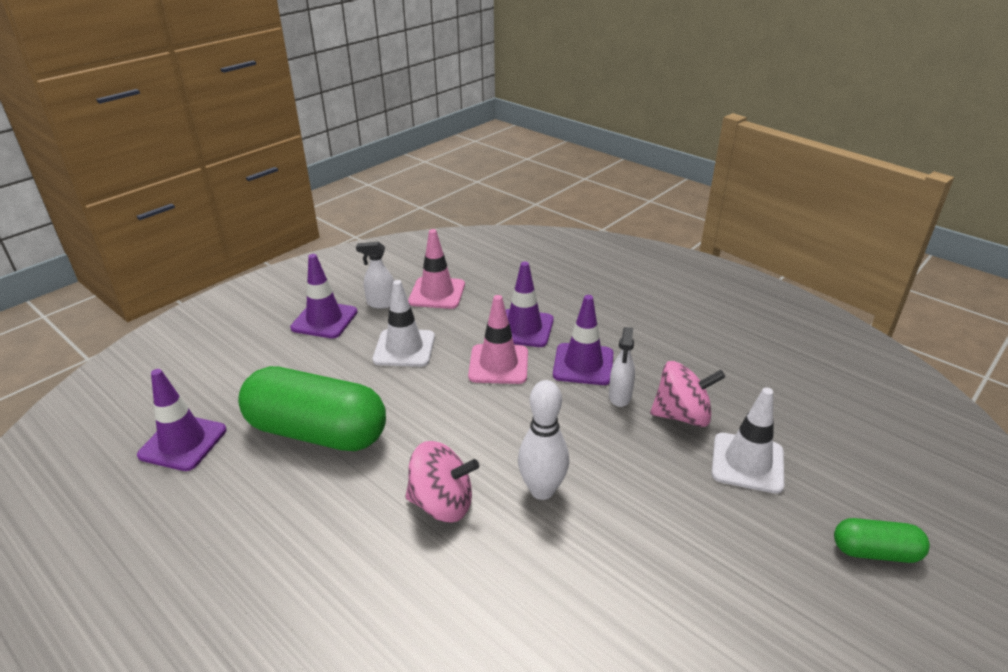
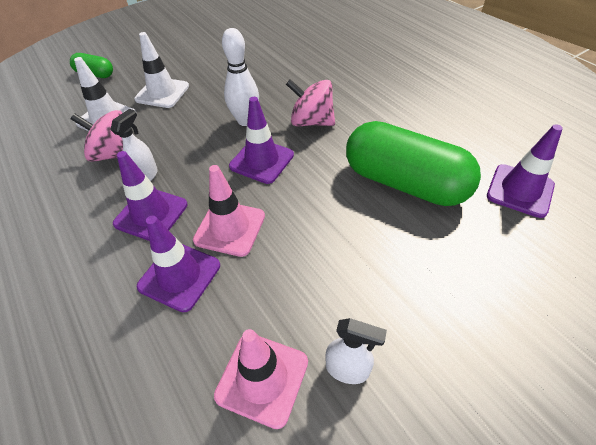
camera: 165 degrees left, 15 degrees up
purple traffic cone [290,254,357,338] -> purple traffic cone moved to [229,97,294,184]
white traffic cone [373,280,435,367] -> white traffic cone moved to [134,32,189,108]

